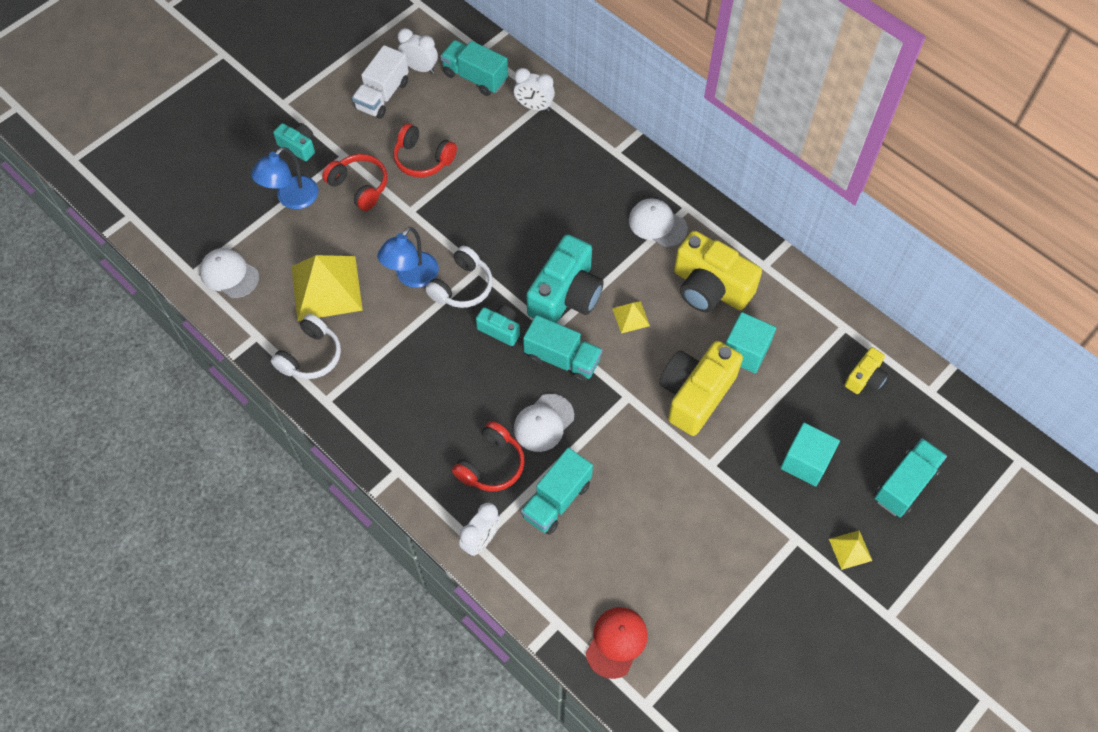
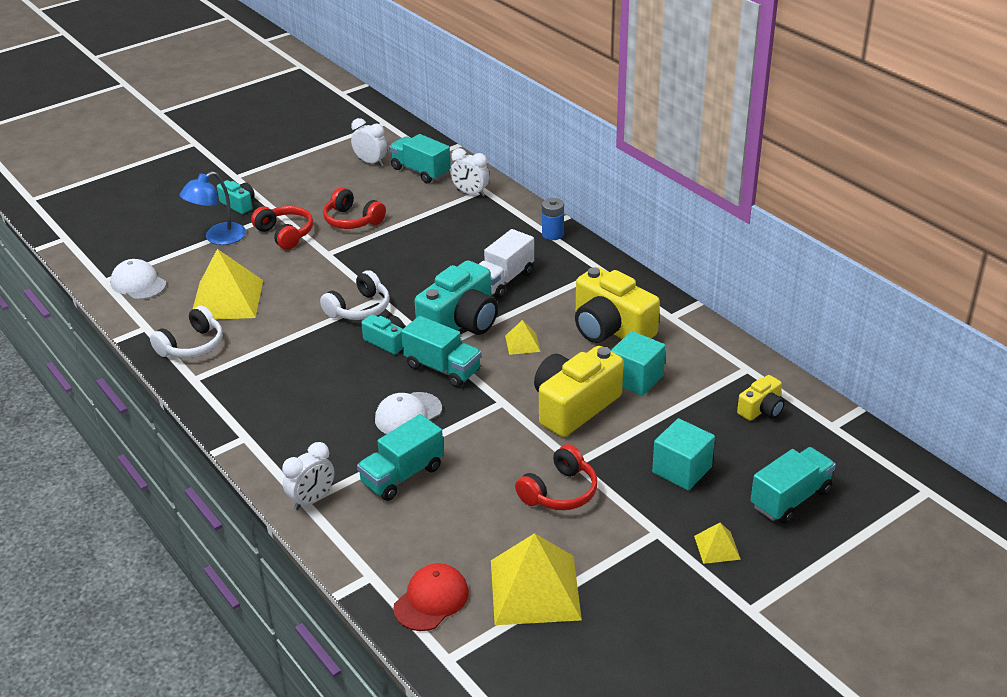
camera: 10 degrees right, 25 degrees down
white truck [352,45,409,119] -> white truck moved to [479,229,534,298]
blue lamp [377,227,439,288] -> none
red headphones [452,421,525,492] -> red headphones moved to [515,444,598,510]
white cap [629,198,688,247] -> none
none -> yellow pyramid [491,533,582,625]
none -> blue battery [542,198,564,240]

